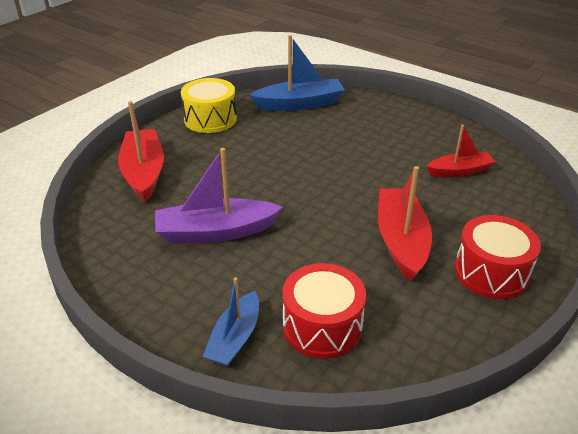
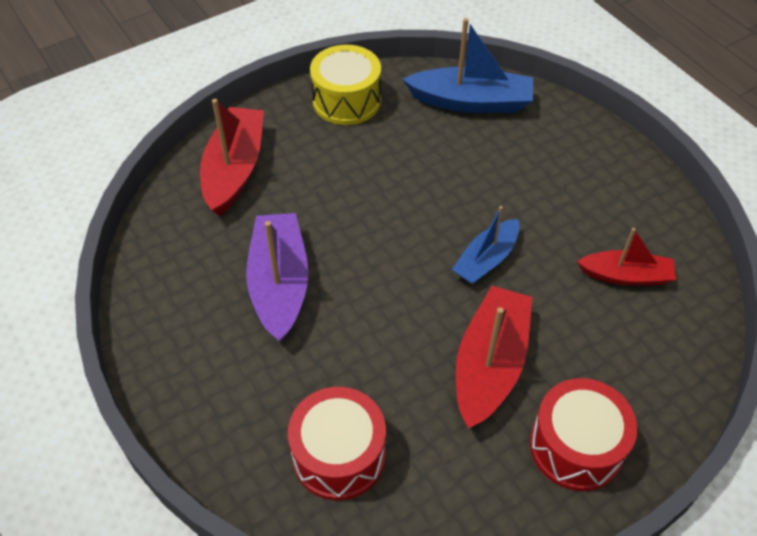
camera: 20 degrees right, 15 degrees up
purple boat [155,148,283,244] -> purple boat turned 75 degrees clockwise [246,213,308,342]
blue boat [202,278,259,367] -> blue boat moved to [452,206,520,285]

